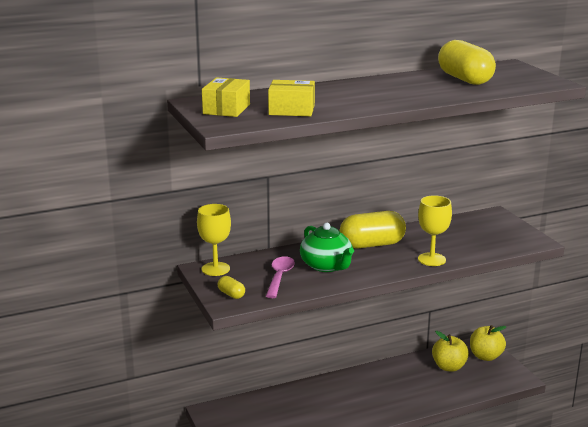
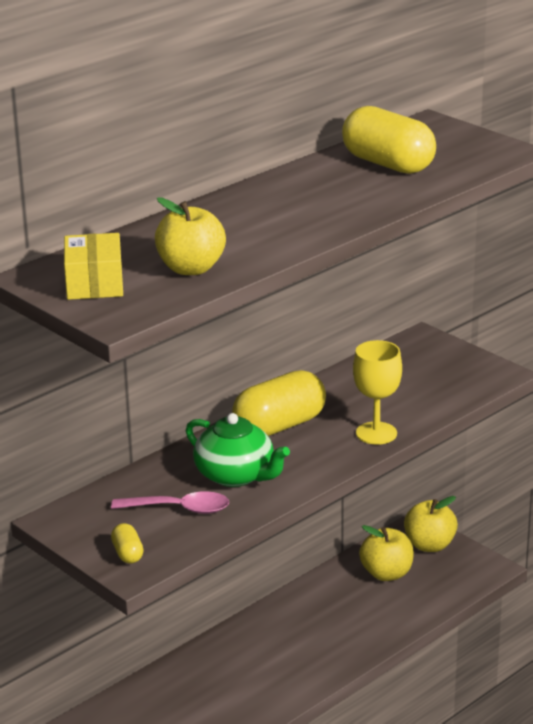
camera: 20 degrees left, 5 degrees up
yellow goblet [197,204,231,276] -> none
yellow capsule [218,276,245,299] -> yellow capsule turned 45 degrees clockwise [111,523,144,563]
pink spoon [266,256,295,298] -> pink spoon turned 105 degrees clockwise [111,491,229,514]
yellow box [268,80,315,116] -> yellow apple [155,197,226,275]

